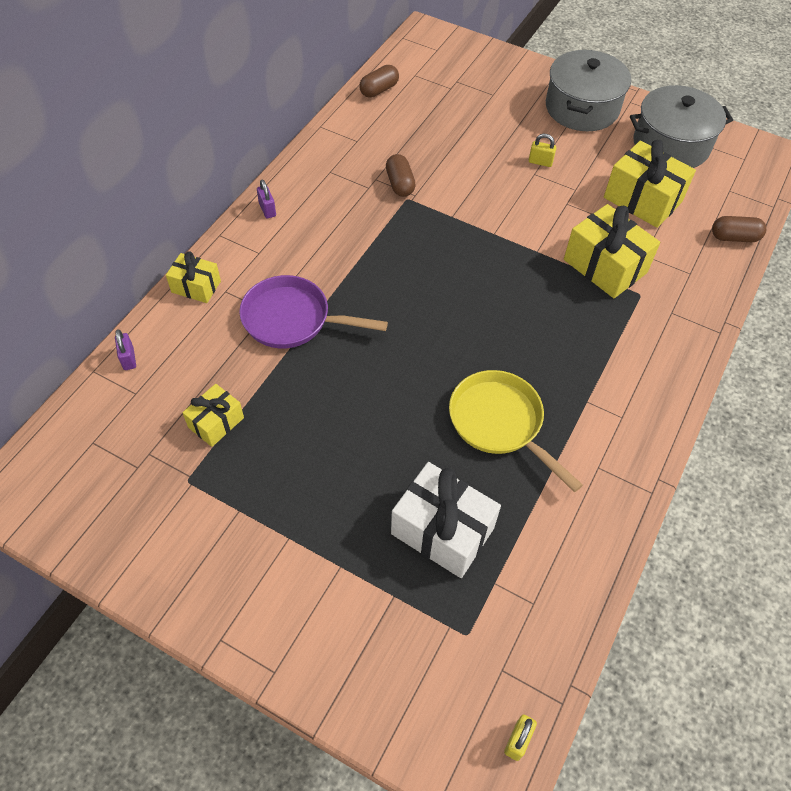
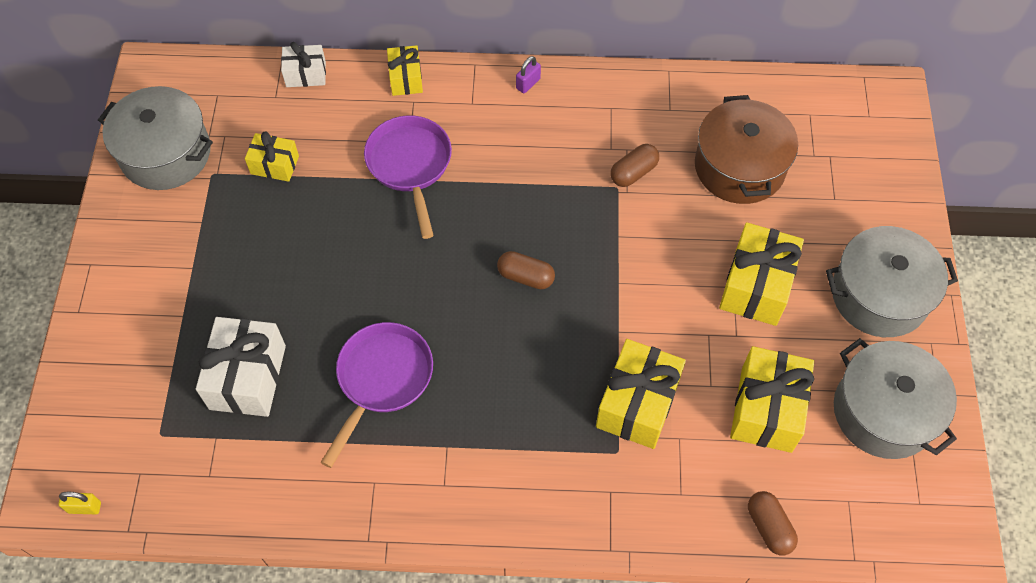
camera: 65 degrees right, 5 degrees up
purple padlock [115,329,136,370] -> white gift [281,42,326,87]
brown capsule [359,65,399,98] -> brown capsule moved to [497,251,555,289]
yellow pan [449,370,583,492] -> purple pan [320,322,433,468]
yellow padlock [529,134,556,167] -> yellow gift [719,222,804,326]
none -> grey pot [98,86,213,190]
none -> brown pot [695,95,798,204]

